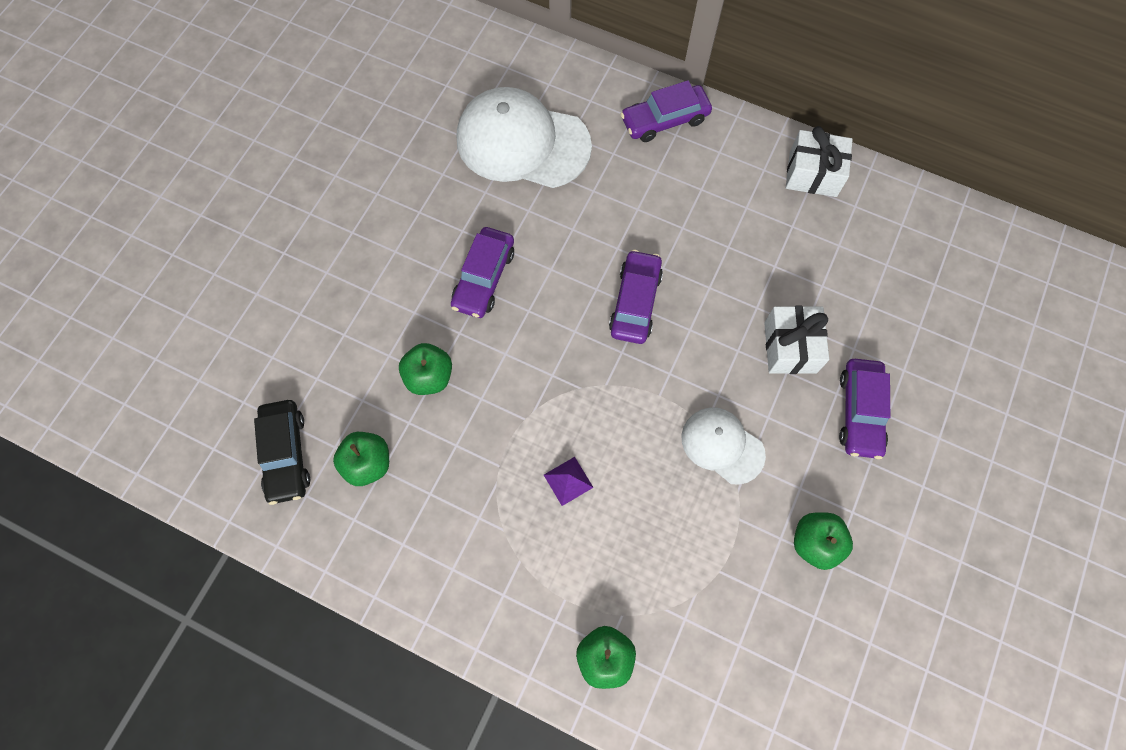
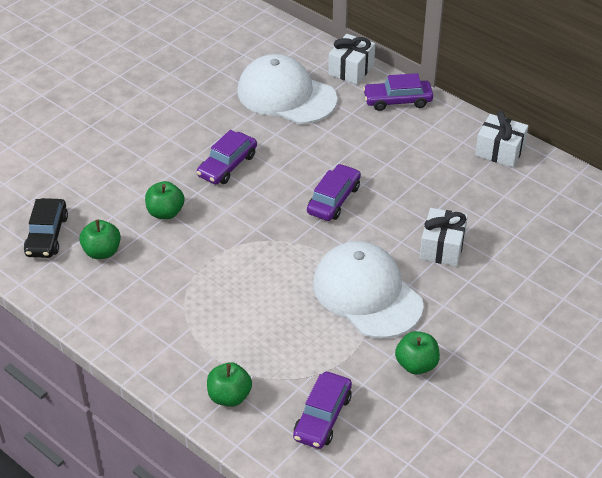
camera: 15 degrees right, 25 degrees down
purple pyramid [544,457,594,506] -> none
white cap [682,407,766,485] -> white cap [313,241,423,339], size x1.79
purple car [839,359,890,459] -> purple car moved to [293,372,352,449]
none -> white gift [328,34,375,84]

